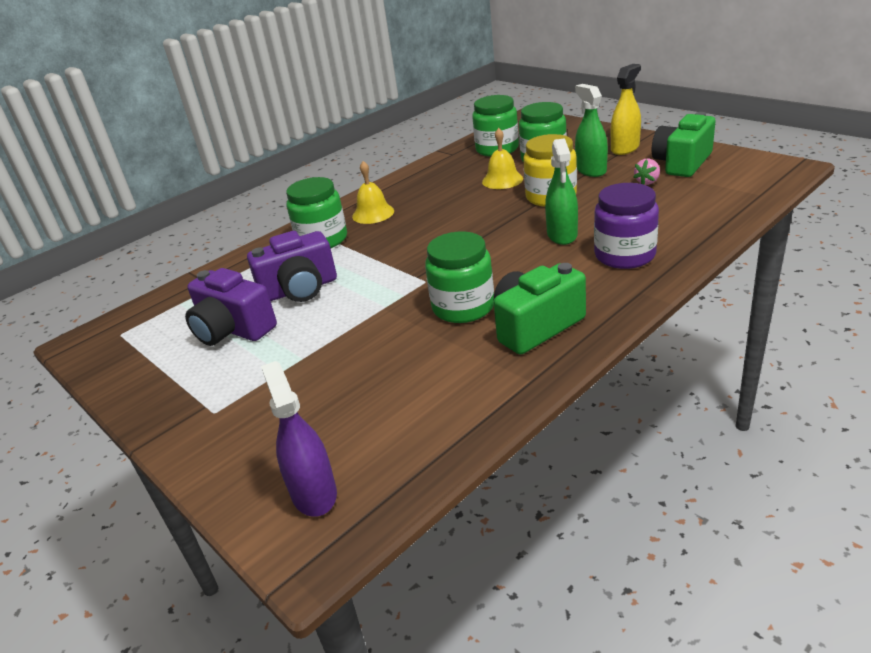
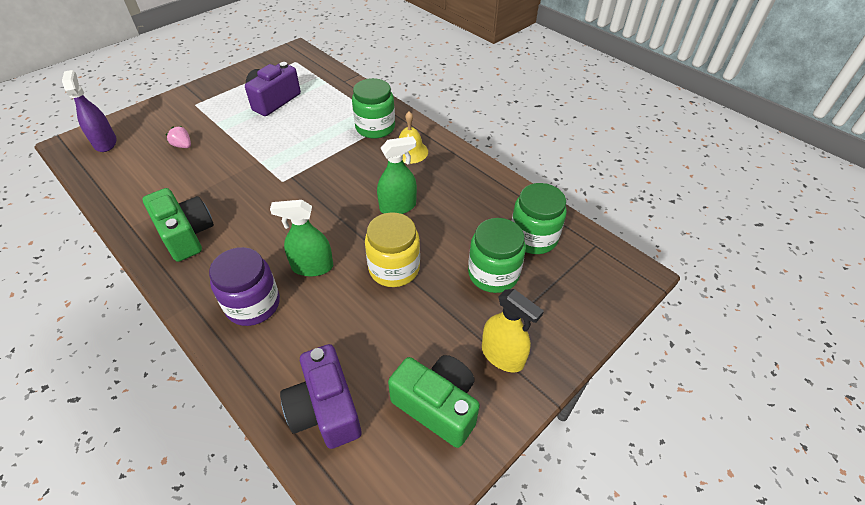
camera: 85 degrees right, 15 degrees up
purple camera [247,231,337,302] -> purple camera moved to [280,344,361,449]
purple spray bottle [261,361,337,517] -> purple spray bottle turned 90 degrees counterclockwise [62,70,117,152]
green jar [425,232,494,323] -> none
yellow bell [482,128,523,189] -> none
green spray bottle [575,84,608,177] -> green spray bottle moved to [377,136,417,214]
pink strawberry [633,159,660,185] -> pink strawberry moved to [166,126,191,148]

